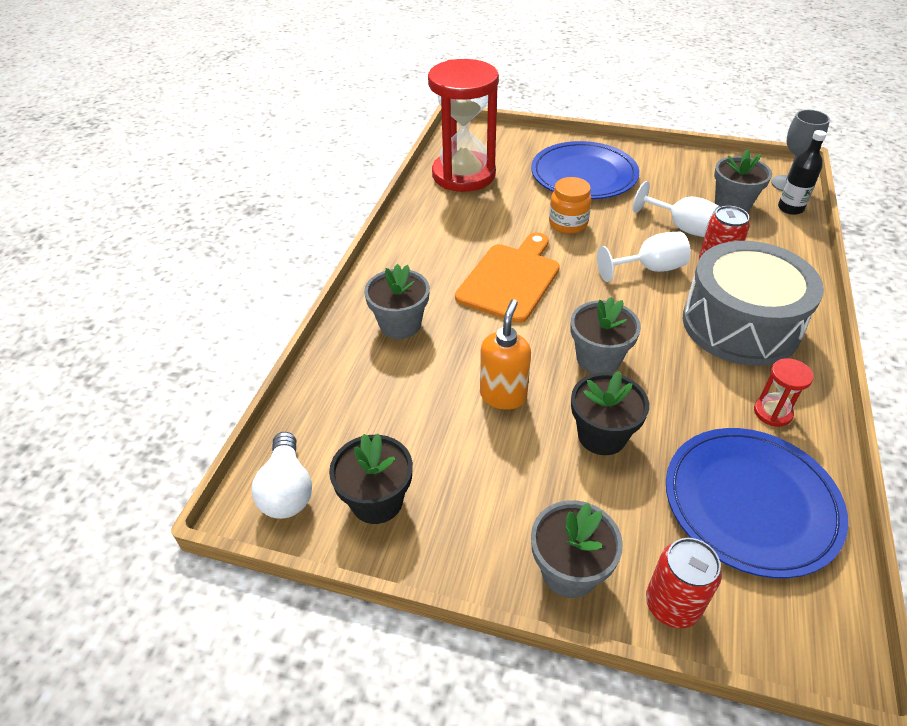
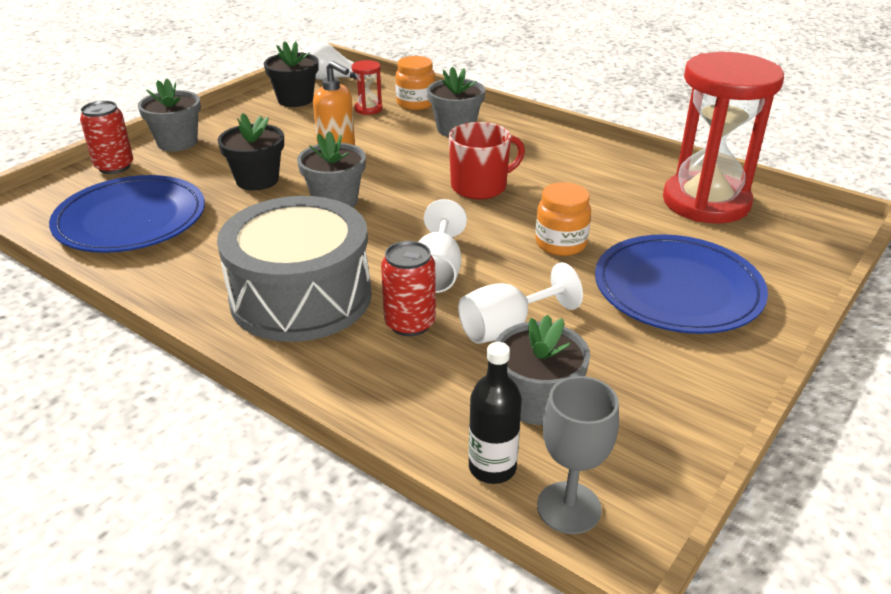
camera: 110 degrees right, 10 degrees down
orange cutting board [455,232,560,323] -> red mug [449,122,525,199]
red hourglass [754,358,814,427] -> red hourglass moved to [352,60,382,115]
none -> orange jar [395,56,435,110]

